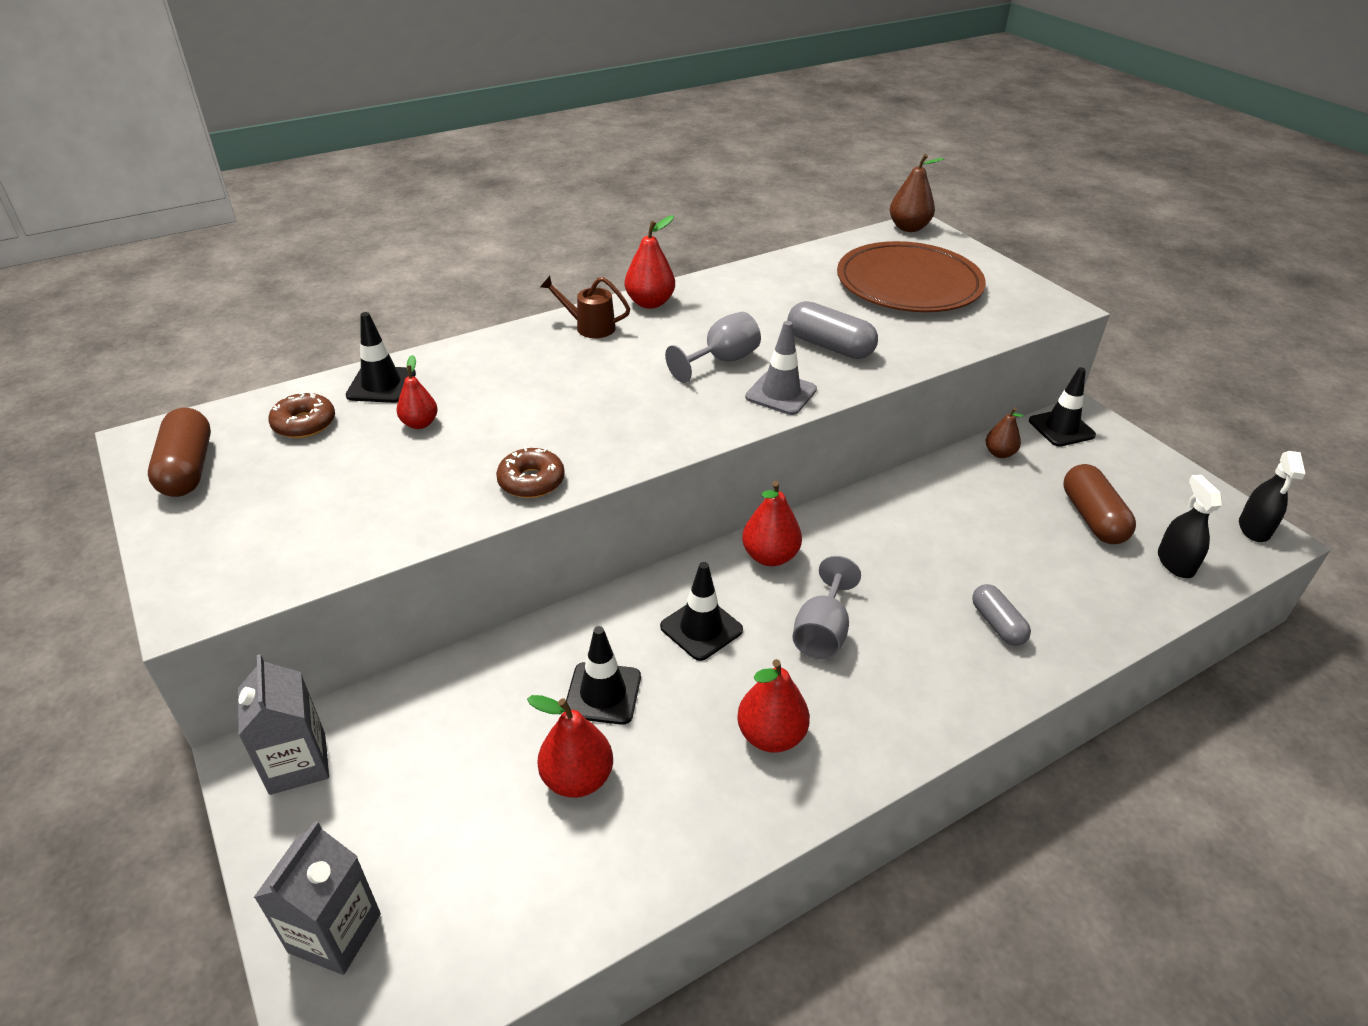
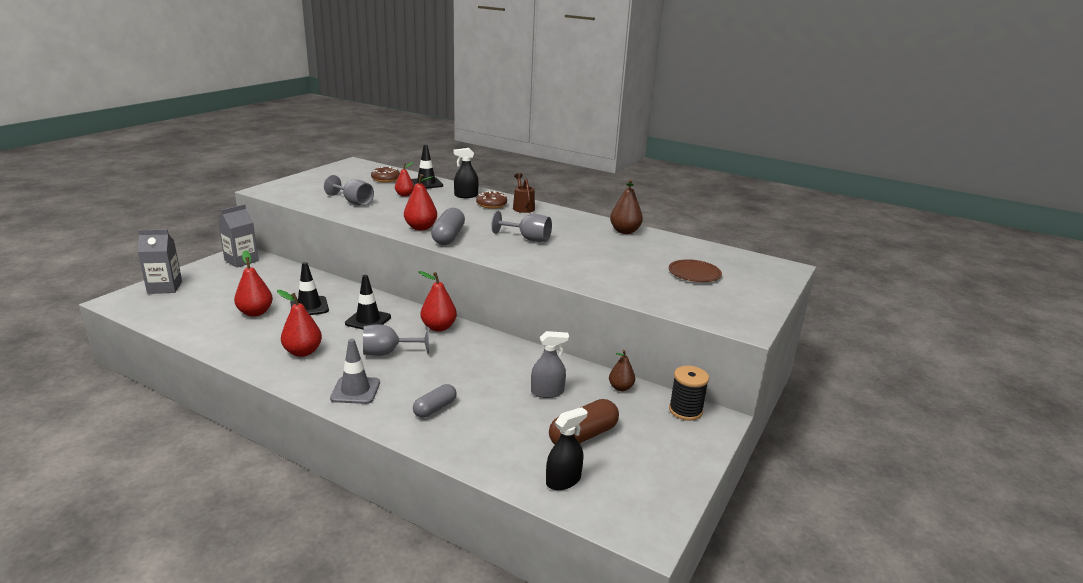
camera: 60 degrees right, 15 degrees down
brown capsule [148,408,211,497] -> none
brown donut [496,447,565,498] -> brown donut moved to [476,191,507,209]
red pear [625,216,675,309] -> red pear moved to [404,174,437,231]
grey traffic cone [745,321,817,415] -> grey traffic cone moved to [330,339,380,404]
grey capsule [787,301,878,359] -> grey capsule moved to [431,208,465,245]
brown plate [837,241,986,312] -> brown plate [669,259,722,282], size x0.48
brown pear [890,154,944,232] -> brown pear moved to [610,179,643,234]
black traffic cone [1029,367,1096,447] -> black spool [669,366,709,421]
black spray bottle [1239,451,1305,542] -> black spray bottle moved to [453,148,479,198]
none -> grey goblet [324,175,374,206]
none -> grey spray bottle [531,331,569,398]

